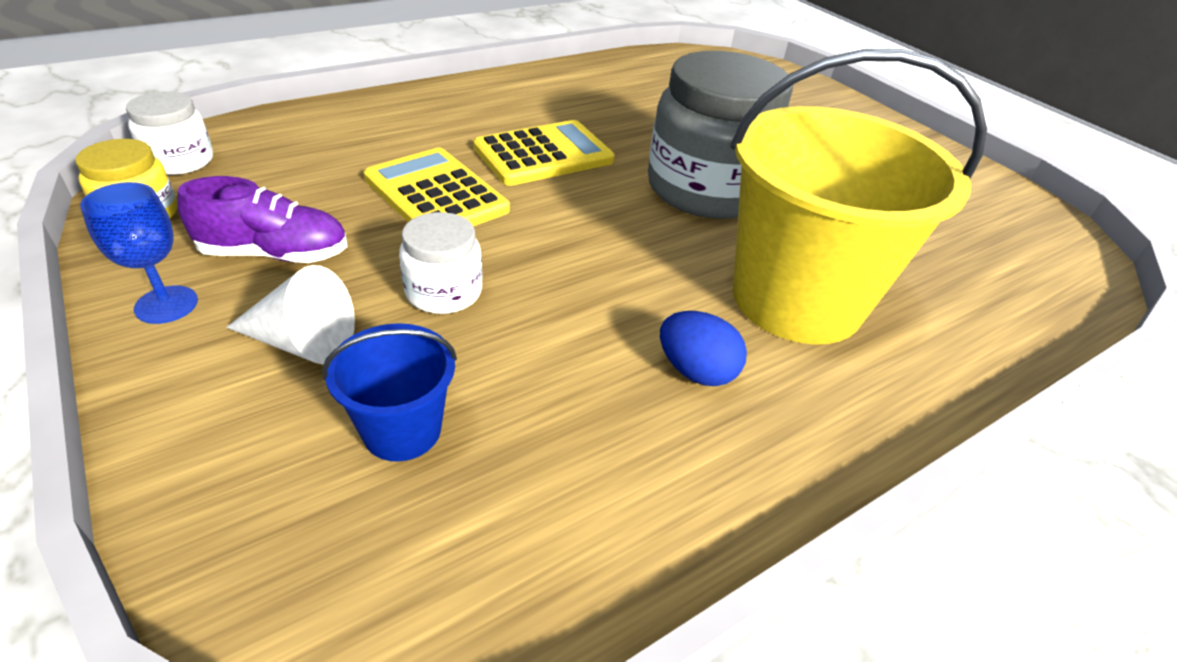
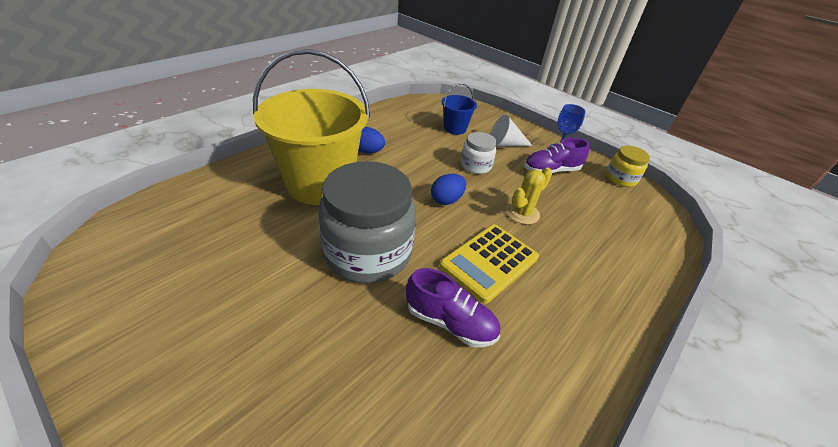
camera: 165 degrees right, 0 degrees up
white jar [126,91,213,175] -> none
yellow calculator [364,148,510,226] -> yellow cactus [506,167,552,224]
none -> purple shoe [406,268,500,347]
none -> blue egg [431,174,466,205]

